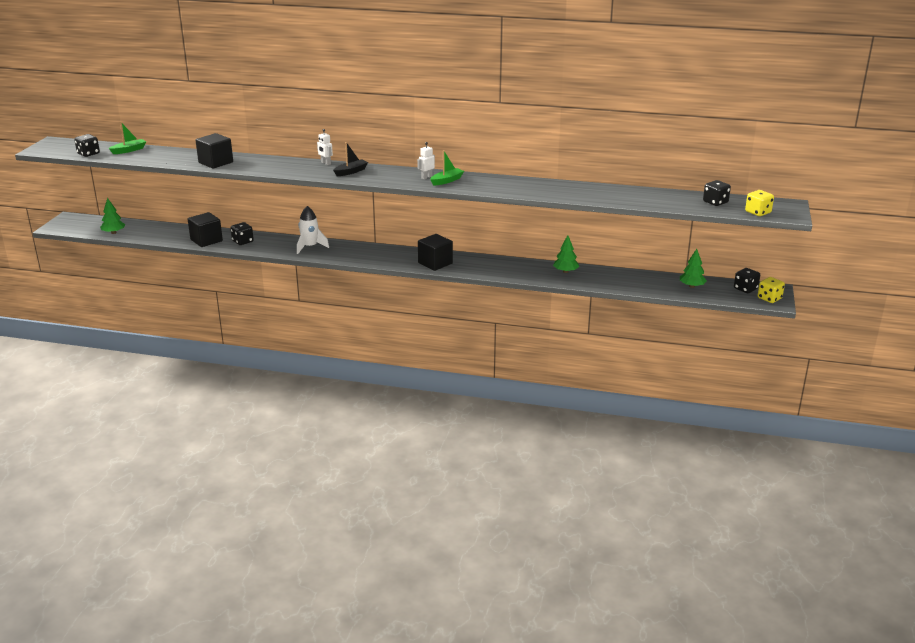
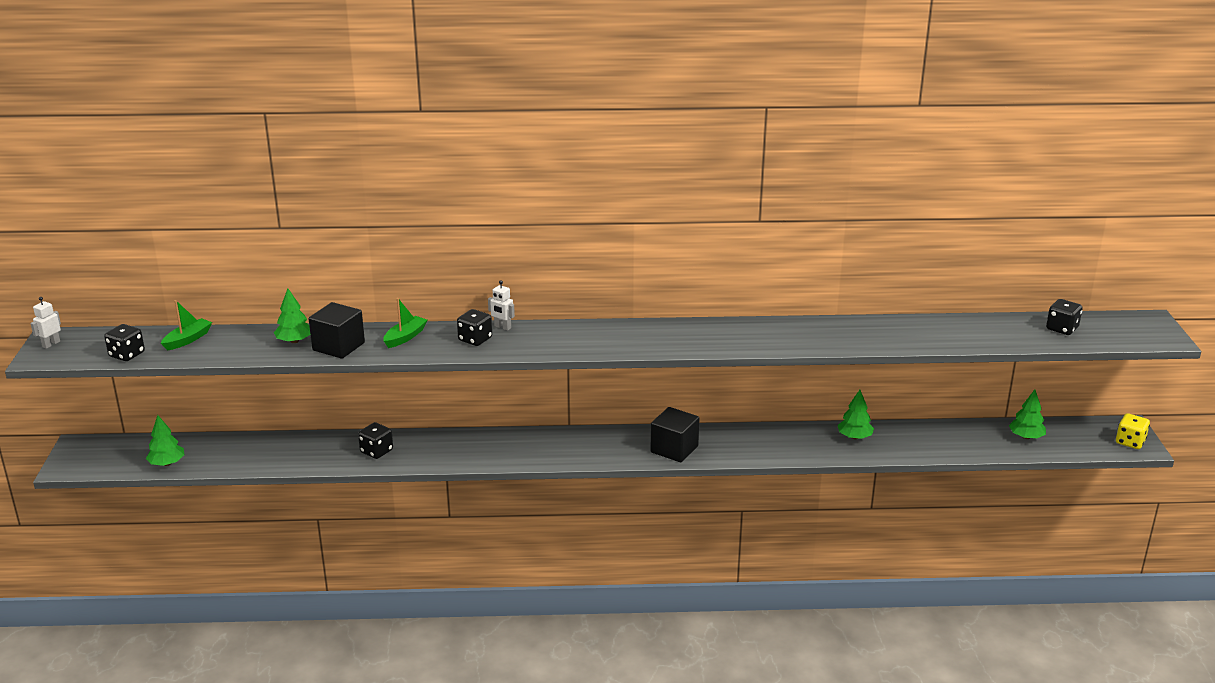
camera: 15 degrees left, 0 degrees up
black cube [188,212,223,247] -> none
white rocket [297,206,329,254] -> none
black boat [333,142,368,176] -> none
white robot [417,142,435,179] -> white robot moved to [30,297,61,349]
green boat [430,150,464,186] -> green boat moved to [383,298,427,348]
black dice [734,268,760,293] -> black dice moved to [457,309,492,346]
yellow dice [745,190,774,216] -> none
none -> green tree [274,289,310,343]

